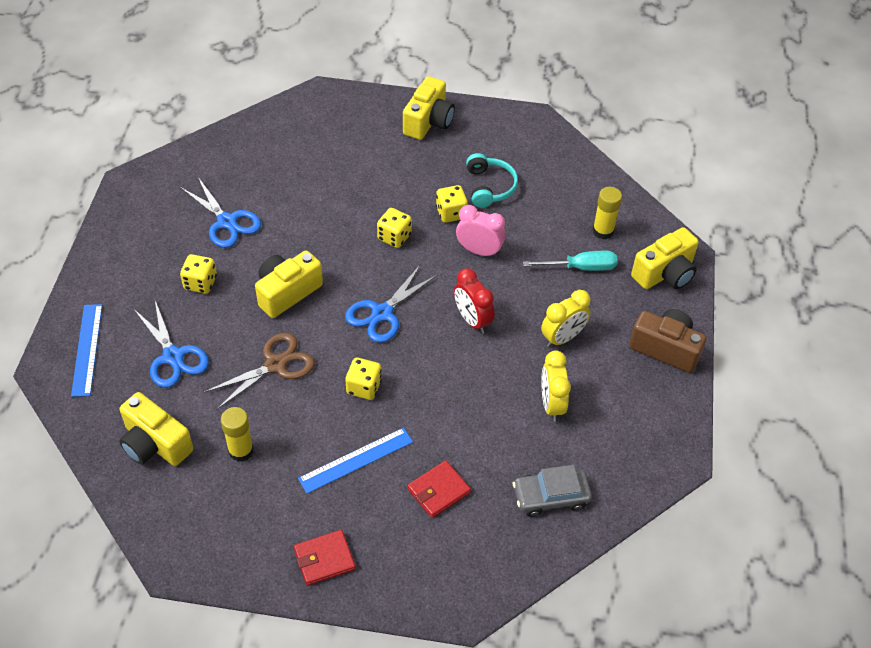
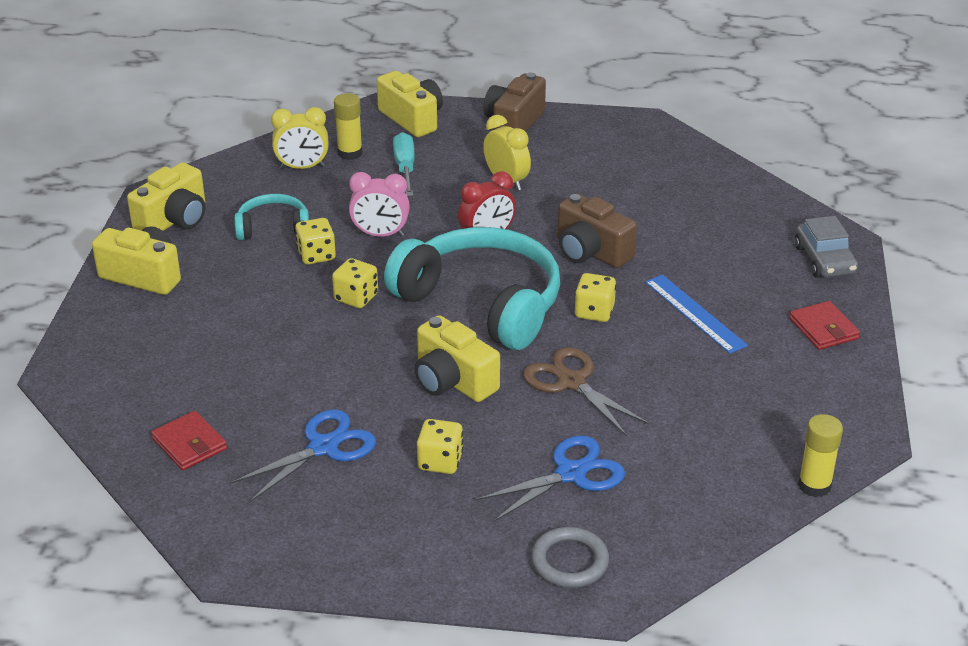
camera: 90 degrees left, 15 degrees down
blue ruler [71,304,102,397] -> grey ring [531,527,609,588]
yellow camera [119,392,193,466] -> yellow camera moved to [127,163,205,231]
yellow glue stick [221,407,254,462] -> yellow glue stick moved to [798,414,843,497]
blue scissors [345,264,437,343] -> turquoise headphones [384,227,560,350]
red wallet [407,460,471,518] -> red wallet moved to [151,411,227,470]
pink clock [456,205,505,258] -> pink clock turned 105 degrees counterclockwise [349,172,410,237]
grey car [513,465,592,517] -> grey car moved to [795,216,858,278]
yellow clock [542,350,571,421] -> yellow clock moved to [271,107,329,169]
none -> brown camera [558,194,637,268]

